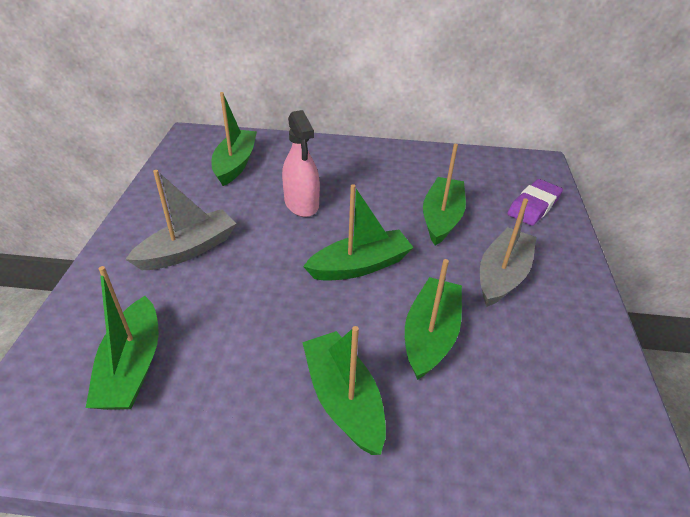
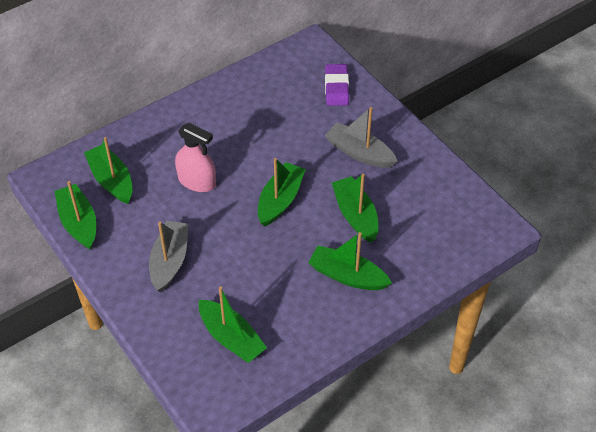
camera: 40 degrees left, 10 degrees up
green boat [423,144,466,245] -> green boat moved to [55,181,96,250]
grey boat [480,198,537,307] -> grey boat turned 45 degrees counterclockwise [325,107,397,168]

